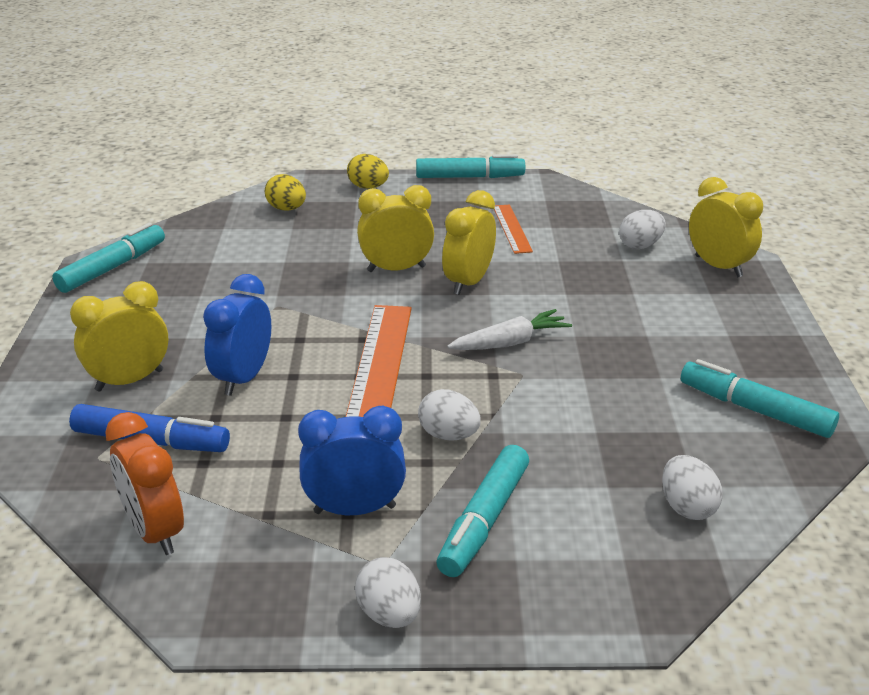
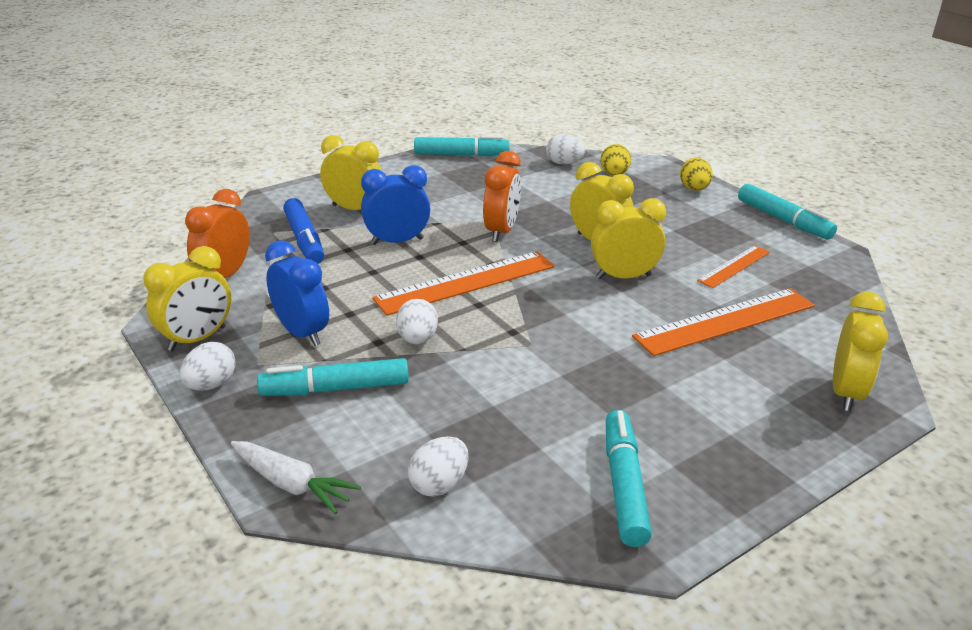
camera: 55 degrees right, 0 degrees up
white carrot [447,309,572,350] -> white carrot moved to [231,441,361,514]
white egg [619,210,666,249] -> white egg moved to [546,134,585,165]
none -> yellow clock [143,246,231,351]
none -> orange clock [483,151,521,242]
none -> orange ruler [632,288,815,356]

